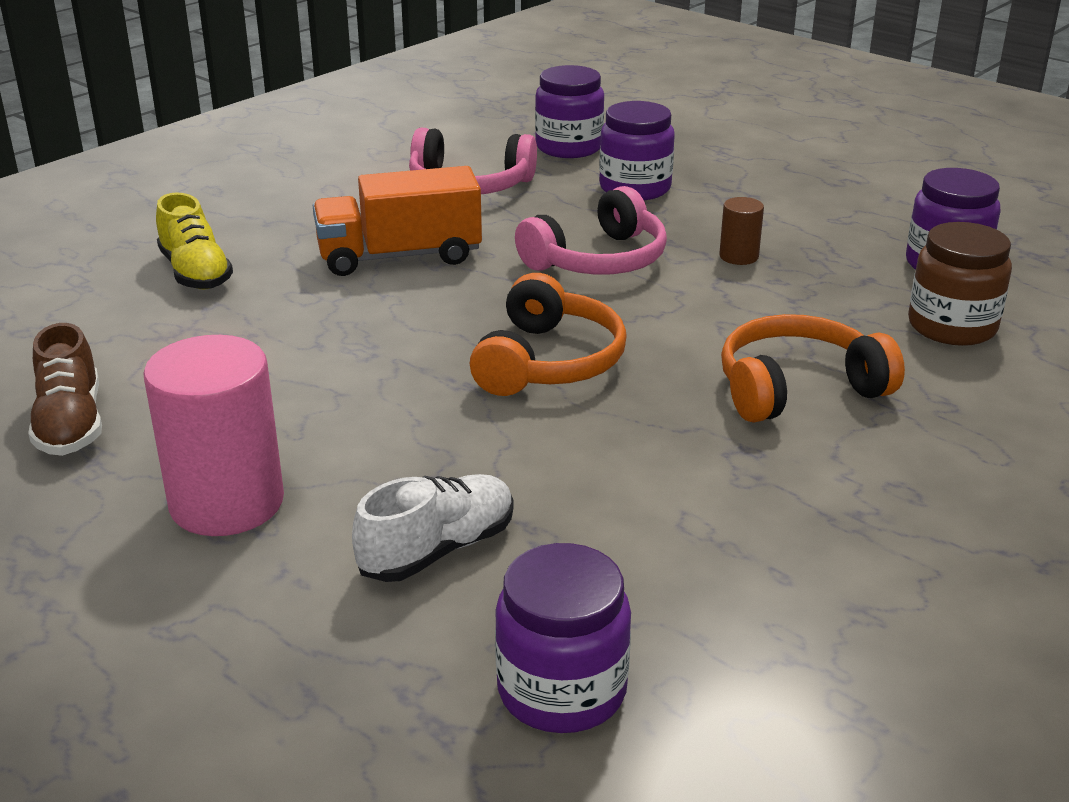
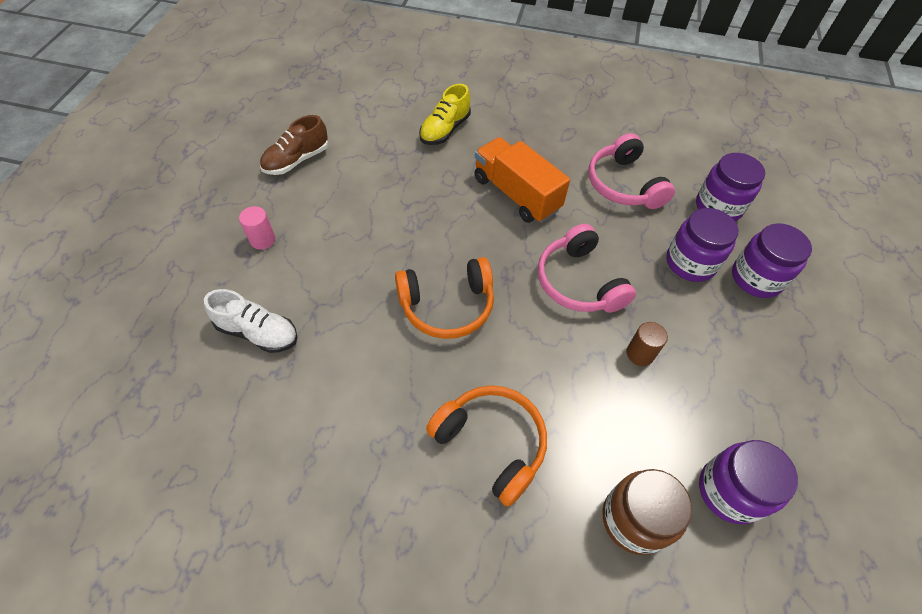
camera: 60 degrees right, 25 degrees up
pink cylinder [144,335,284,536] -> pink cylinder [239,206,275,250], size x0.47
purple jar [495,543,631,733] -> purple jar moved to [732,223,812,298]
pink headphones [515,186,667,275] -> pink headphones turned 45 degrees clockwise [538,224,636,313]

